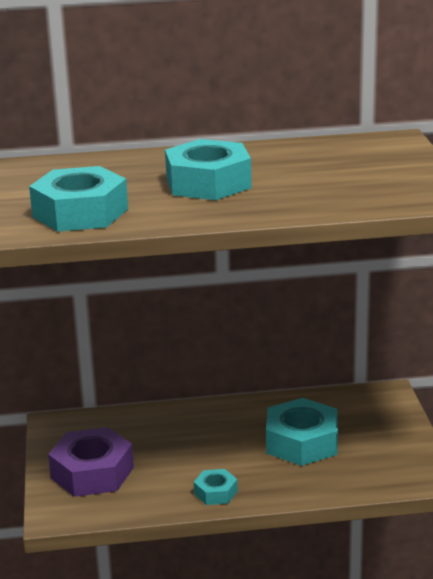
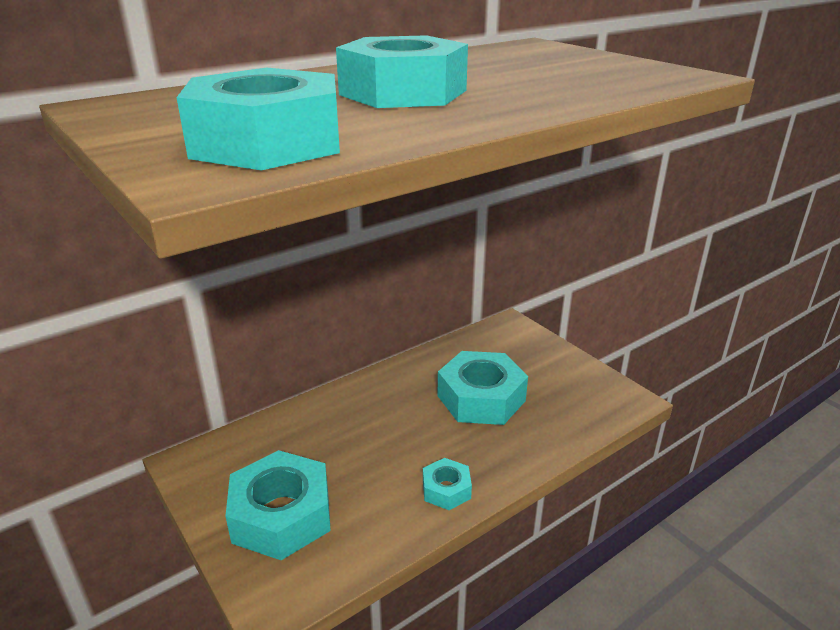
camera: 30 degrees left, 5 degrees up
purple nut [48,427,134,497] -> turquoise nut [225,450,331,560]

